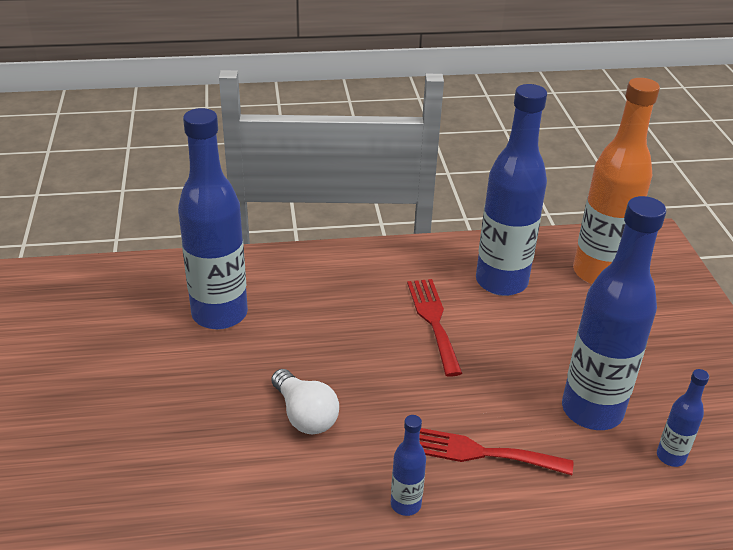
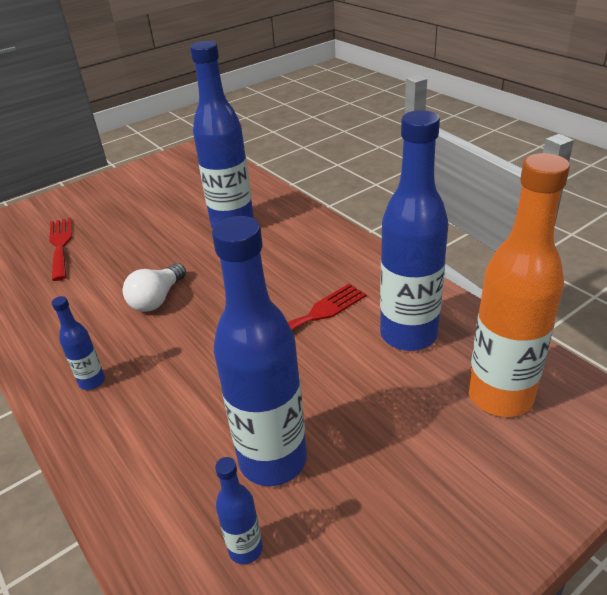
camera: 65 degrees right, 0 degrees up
red fork [419,428,573,475] -> red fork moved to [49,218,72,281]

